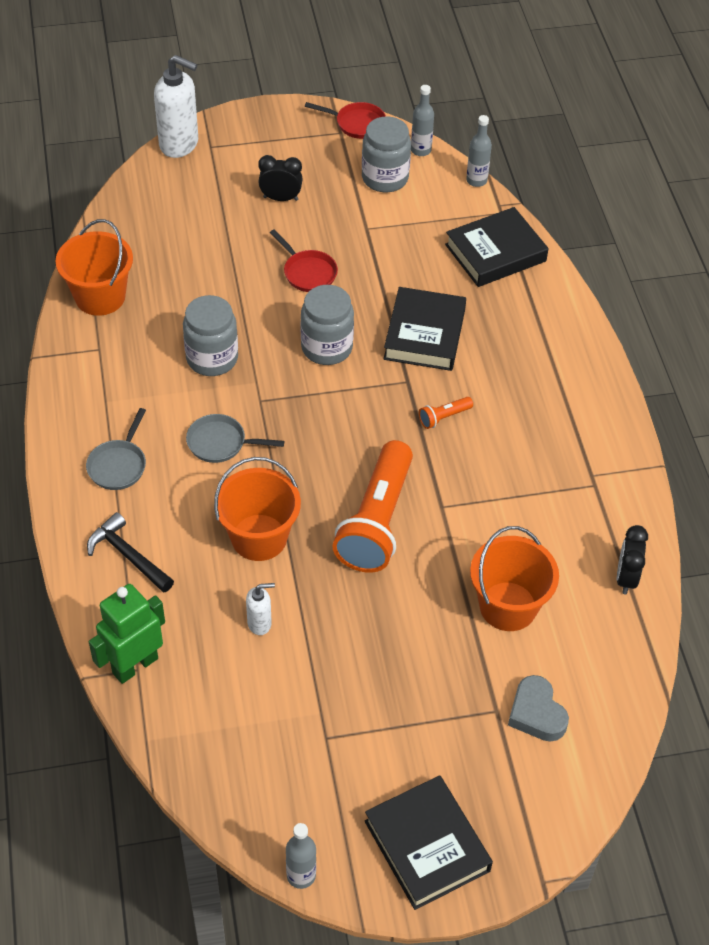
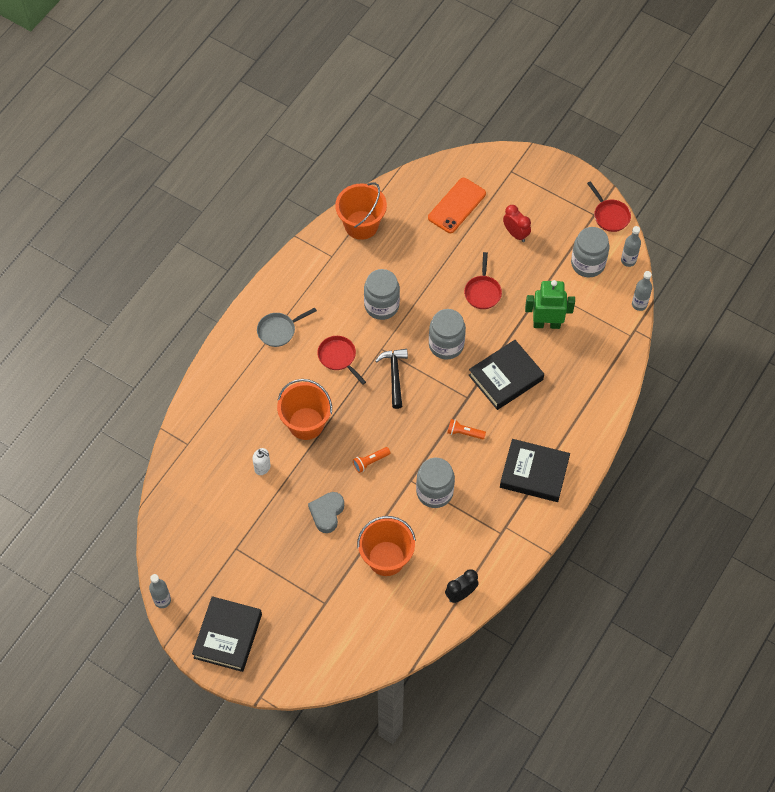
camera: 45 degrees right, 10 degrees up
black hammer [87,512,174,593] -> black hammer moved to [375,349,408,409]
green robot [89,584,165,684] -> green robot moved to [525,280,575,329]
white soap dispenser [154,55,198,158] -> none
grey pan [186,414,284,463] -> red pan [317,336,366,385]
black clock [258,155,302,201] -> red clock [503,205,531,242]
orange flashlight [332,440,413,573] -> orange flashlight [353,447,390,473], size x0.40
black book [445,207,549,287] -> black book moved to [500,439,570,502]
grey heart [508,675,569,742] -> grey heart moved to [308,492,344,533]
none -> grey jar [416,458,455,508]
none -> orange phone [428,178,486,233]

